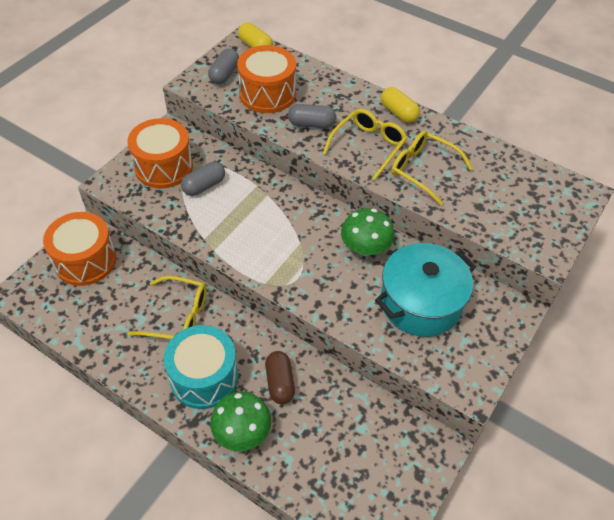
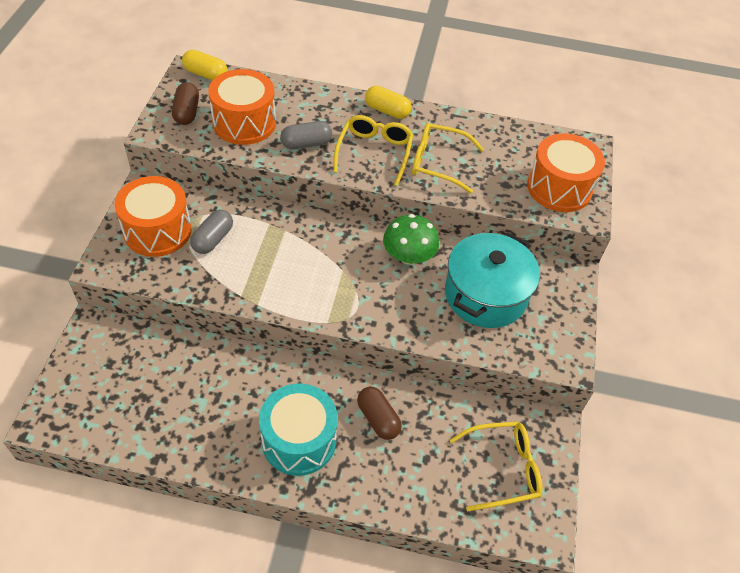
camera: 25 degrees left, 0 degrees up
orange drum [43,212,116,286] -> orange drum moved to [527,133,605,212]
yellow glasses [128,276,207,339] -> yellow glasses moved to [449,421,543,511]
grey capsule [208,48,239,84] -> brown capsule [172,83,199,125]
green mushroom [210,392,271,451] -> none

